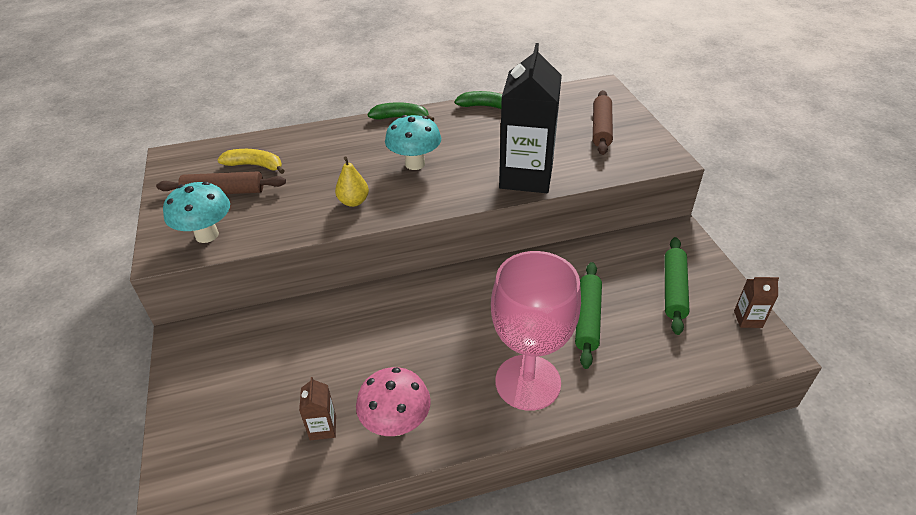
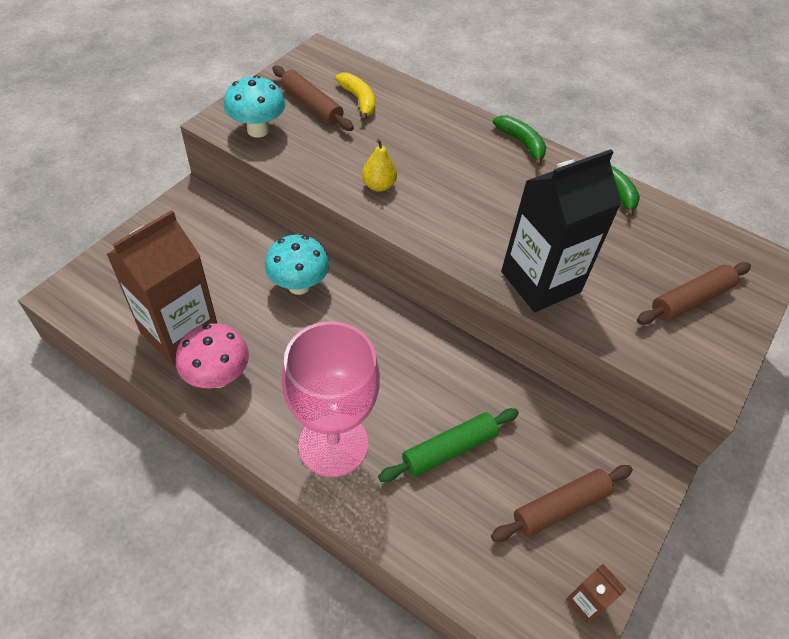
camera: 45 degrees right, 10 degrees up
brown carton [299,377,336,440] -> brown carton [106,210,217,366], size x2.40
turquoise mushroom [385,115,441,170] -> turquoise mushroom moved to [265,235,329,295]
green rolling pin [665,237,690,335] -> brown rolling pin [491,465,633,542]

